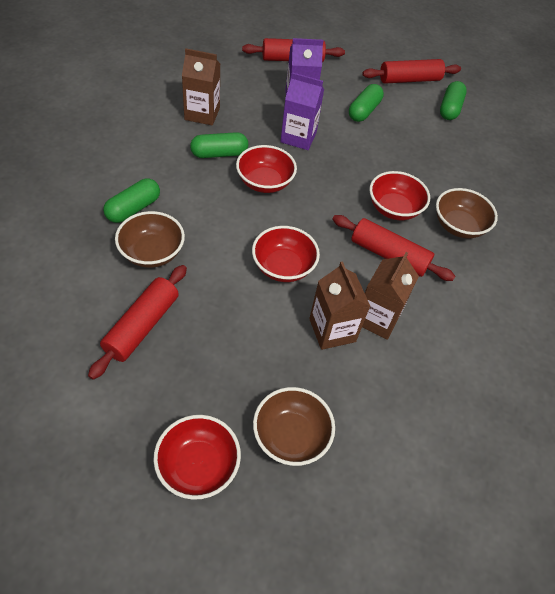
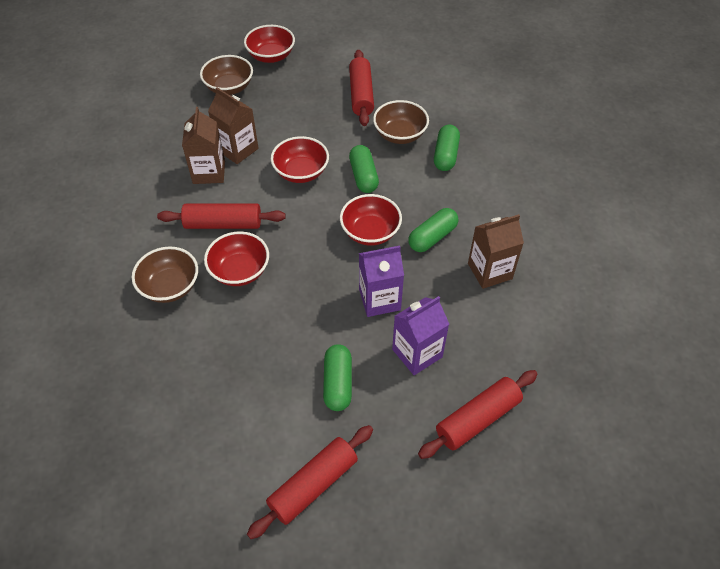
camera: 155 degrees right, 0 degrees up
green capsule [440,81,467,120] -> green capsule moved to [349,145,379,193]

